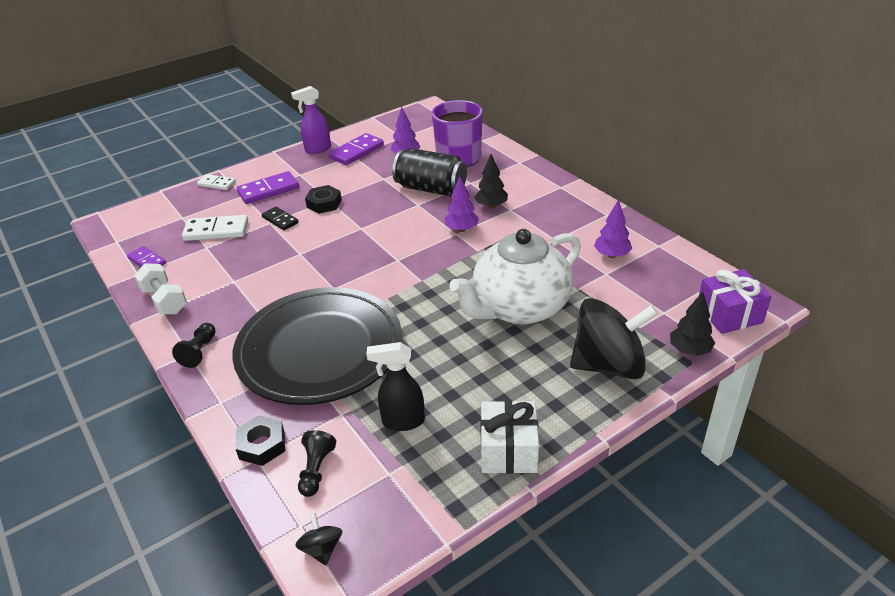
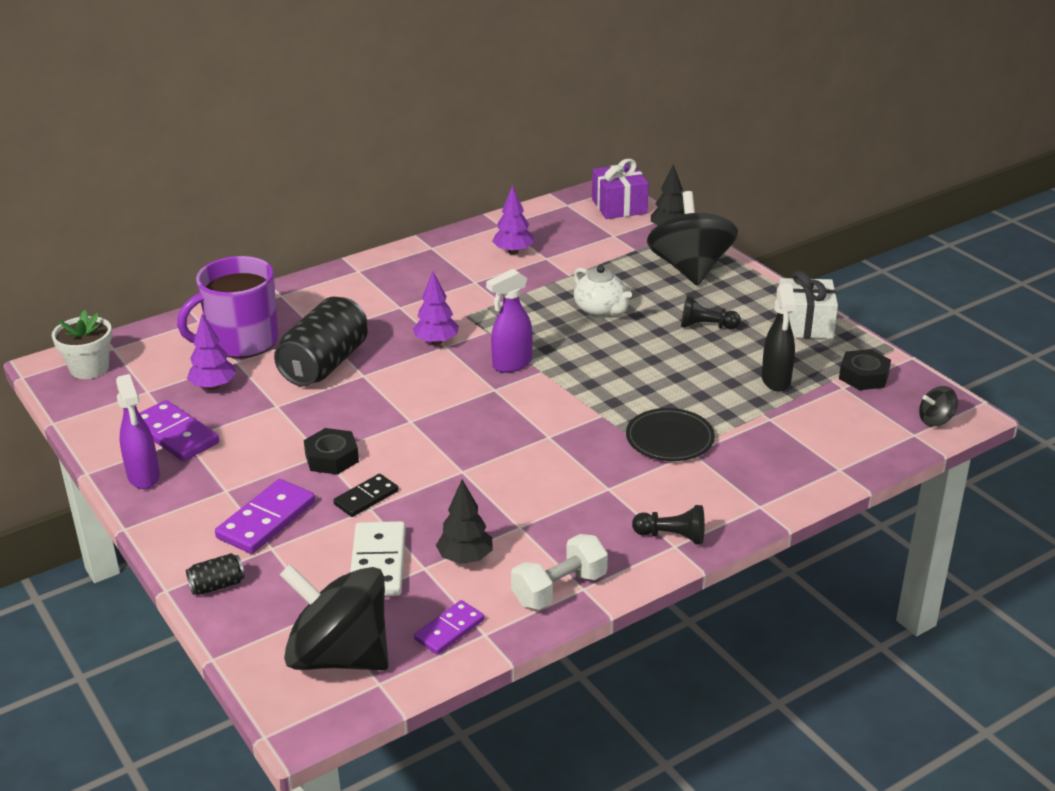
camera: 90 degrees left, 5 degrees down
white domino [197,174,236,190] -> black can [186,553,245,595]
black plate [232,287,402,405] -> black plate [626,408,715,461], size x0.43
black nut [235,415,285,466] -> black nut moved to [839,349,891,390]
purple domino [236,171,299,204] -> purple domino turned 60 degrees clockwise [215,479,315,554]
black pawn [298,430,336,497] -> black pawn moved to [681,295,741,329]
white teapot [449,229,581,325] -> white teapot [574,265,632,317], size x0.48
black tree [474,154,508,208] -> black tree moved to [436,479,492,564]
none -> white flower pot [52,310,112,379]
none -> black spinning top [280,564,389,670]
none -> purple spray bottle [486,269,533,373]

